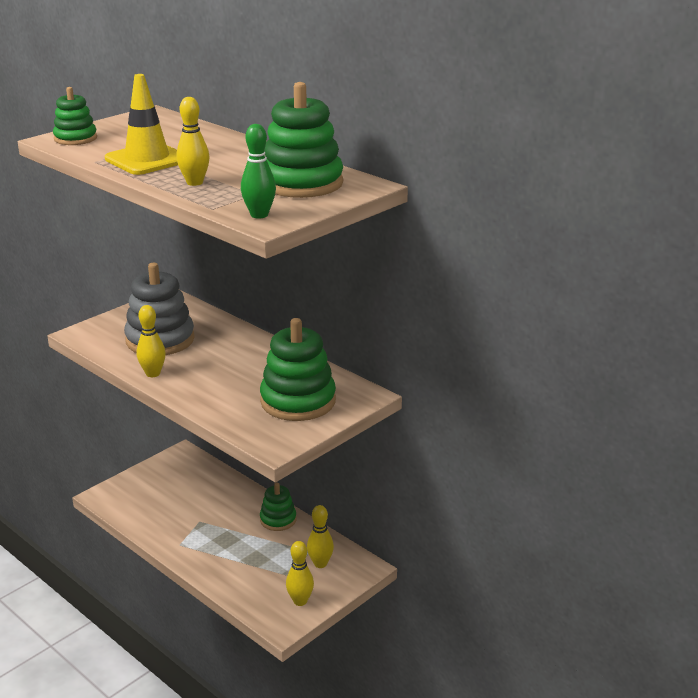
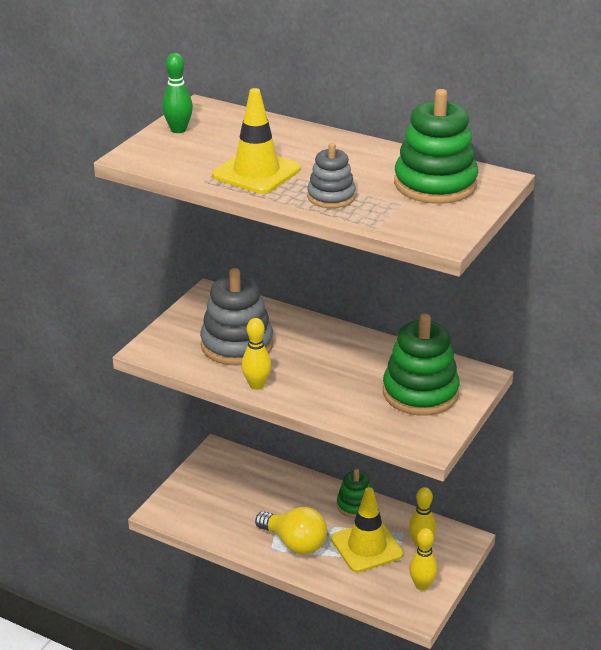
camera: 15 degrees left, 5 degrees up
green stacking toy [53,87,97,145] -> none
yellow bowling pin [176,97,210,186] -> grey stacking toy [307,143,356,208]
green bowling pin [241,124,276,219] -> green bowling pin moved to [162,53,193,133]
none -> yellow light bulb [255,507,327,554]
none -> yellow traffic cone [331,487,404,572]

